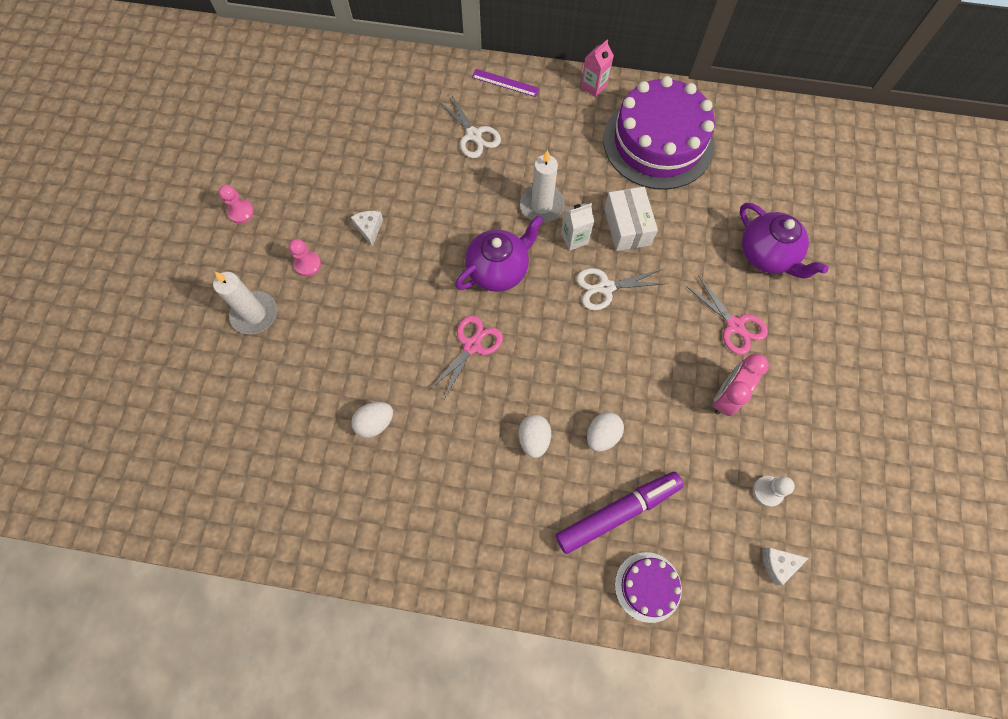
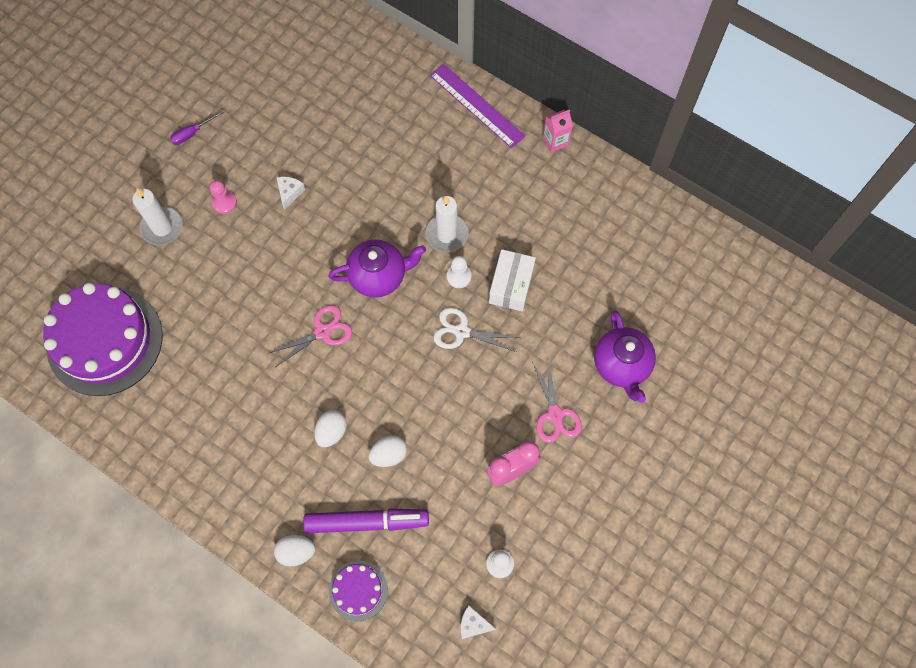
camera: 25 degrees right, 0 degrees up
pink pawn [219,185,254,224] -> purple screwdriver [170,110,224,145]
white egg [351,402,393,438] -> white egg moved to [274,535,315,567]
white scissors [438,94,501,158] -> none
purple ruler [472,69,540,97] -> purple ruler [430,64,525,148], size x1.73
white carton [561,203,594,251] -> white pawn [447,256,472,288]
purple cake [603,76,715,190] -> purple cake moved to [43,283,162,396]

